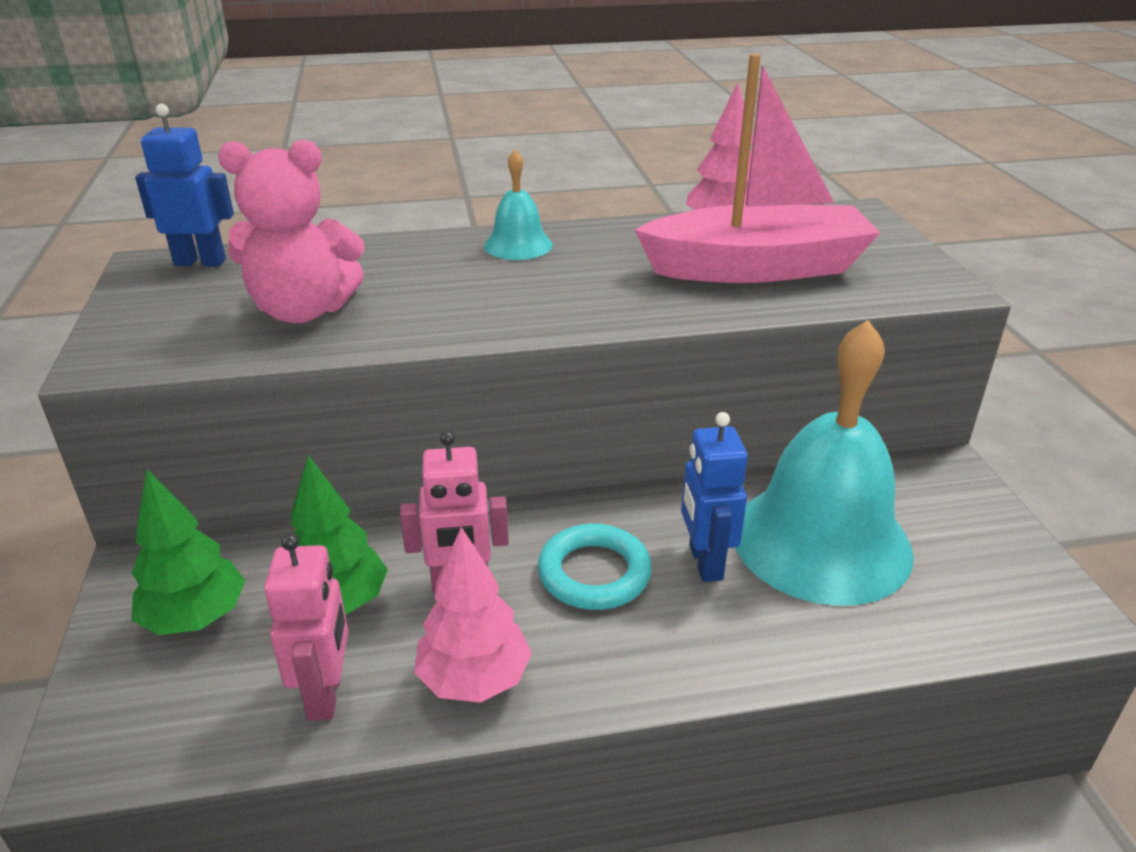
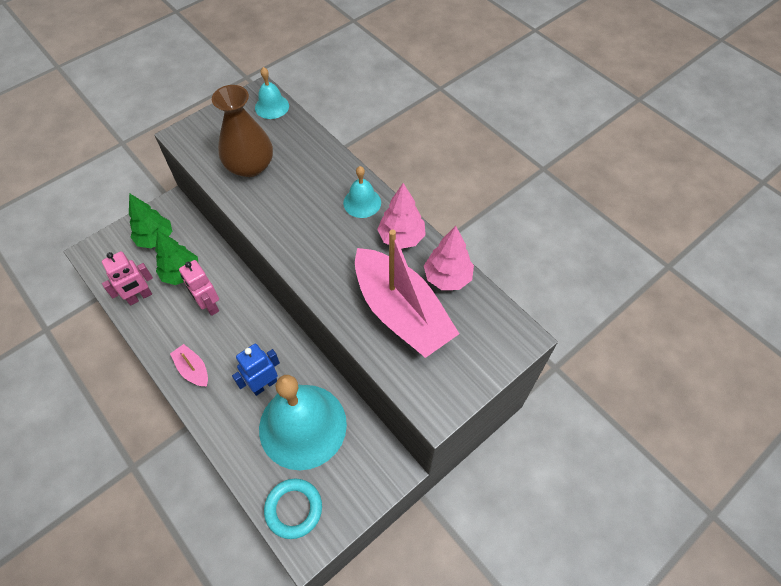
camera: 60 degrees right, 25 degrees up
blue robot [135,104,234,267] -> turquoise bell [255,67,289,119]
pink teddy bear [218,140,364,323] -> brown vase [212,85,273,177]
pink tree [414,527,532,703] -> pink tree moved to [377,183,426,249]
turquoise ring [538,524,652,610] -> turquoise ring moved to [264,479,322,539]
none -> pink boat [170,344,208,387]

